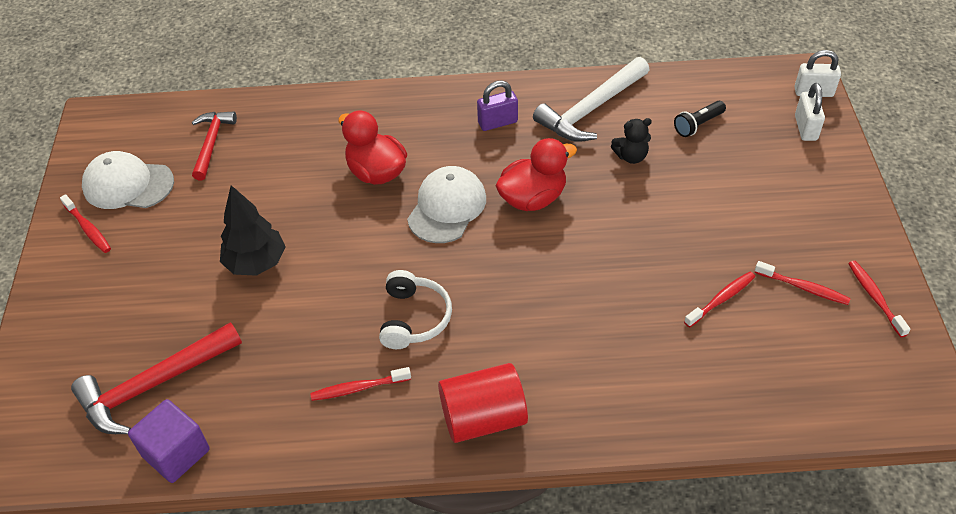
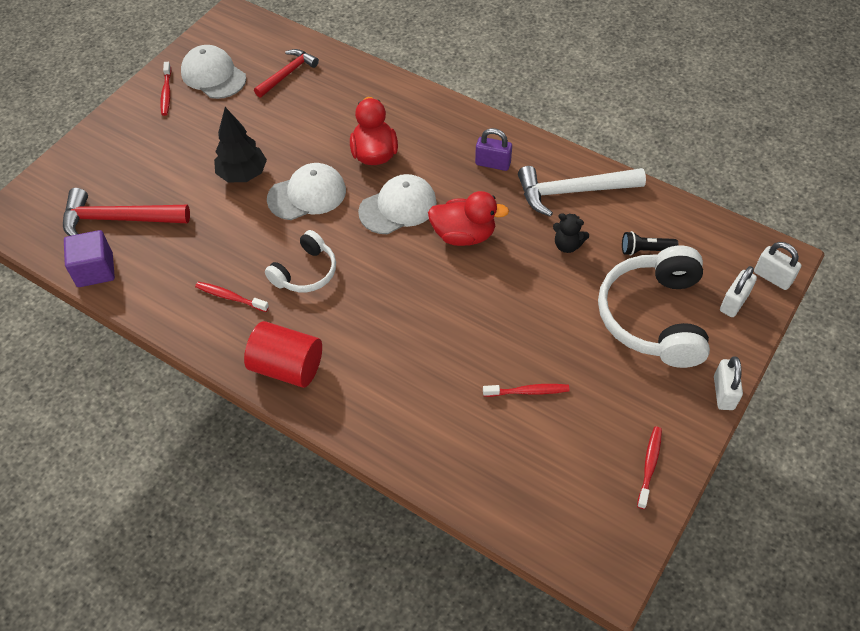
camera: 35 degrees right, 5 degrees up
red toothbrush [755,261,851,305] -> none
none -> white cap [267,163,346,220]
none -> white headphones [598,246,710,368]
none -> white padlock [714,356,743,410]

